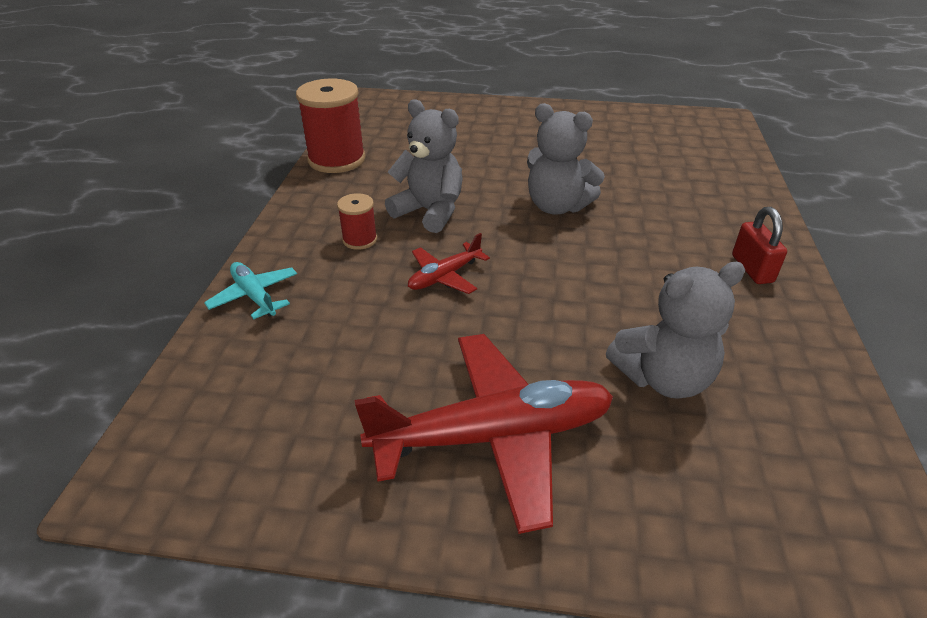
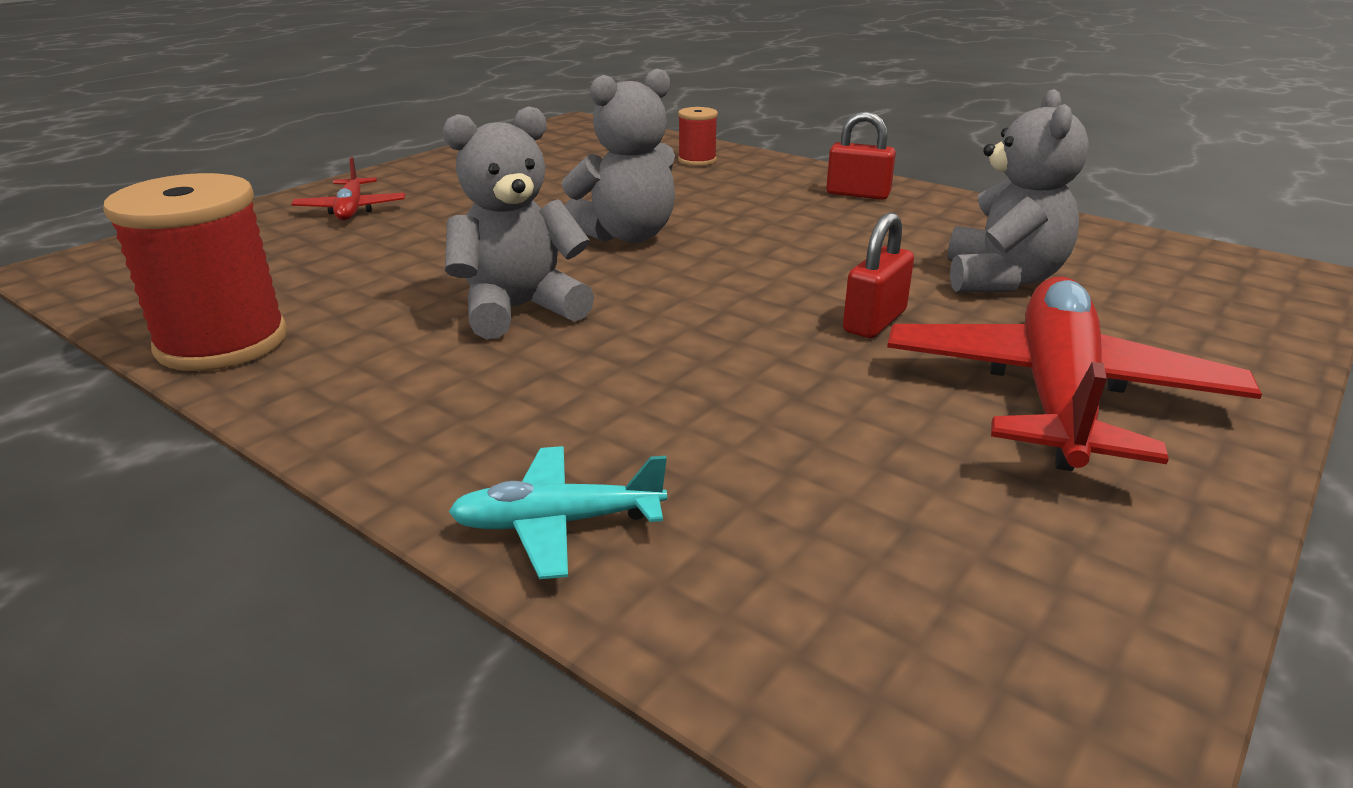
camera: 60 degrees left, 10 degrees down
red spool [337,193,377,250] -> red spool moved to [678,107,718,166]
red plane [408,233,490,294] -> red plane moved to [291,157,405,220]
none -> red padlock [843,212,914,338]

